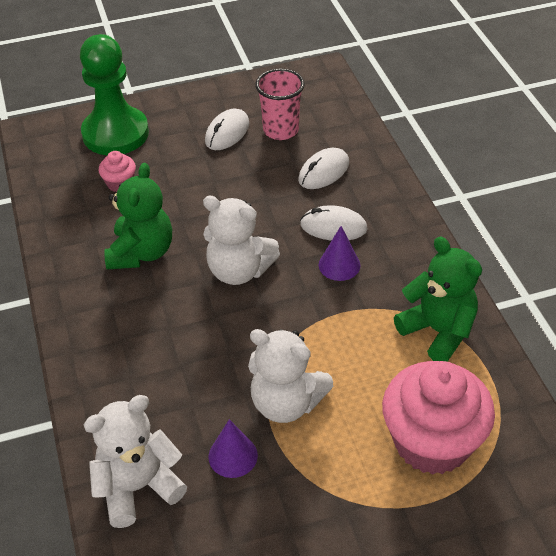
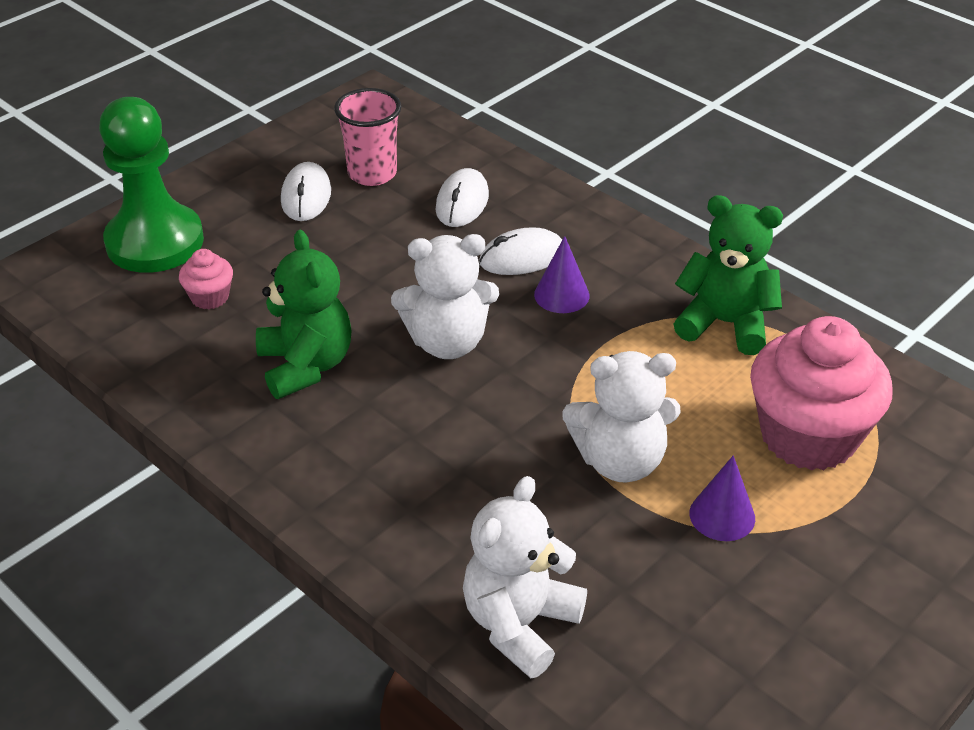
camera: 30 degrees left, 5 degrees down
purple cone [209,419,258,478] -> purple cone moved to [689,455,755,541]

